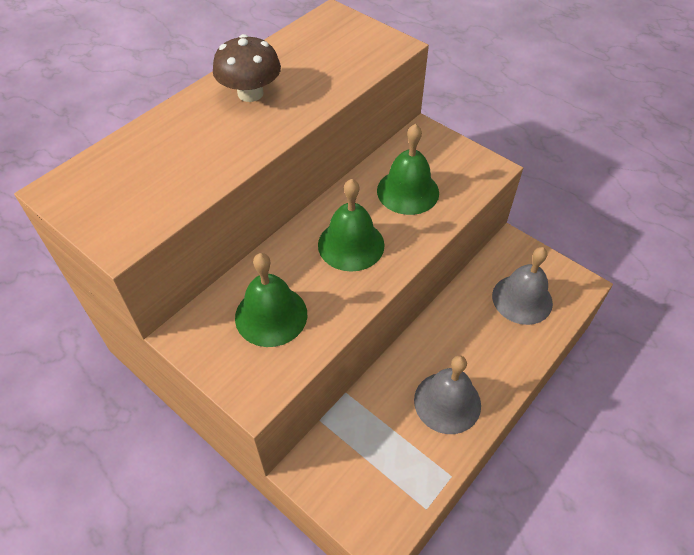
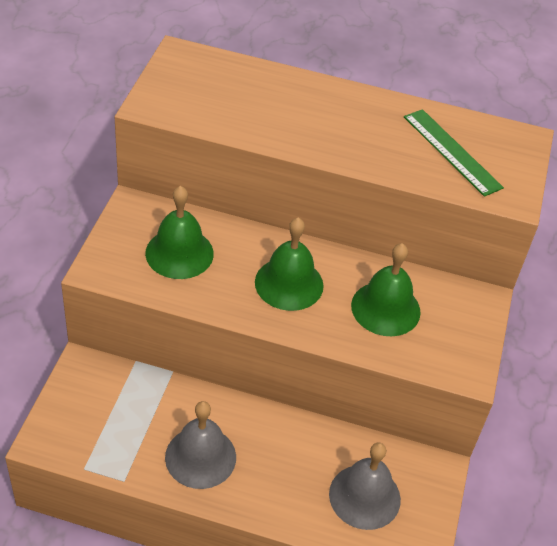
camera: 60 degrees right, 5 degrees down
brown mushroom [213,34,281,102] -> none
none -> green ruler [404,109,504,197]

